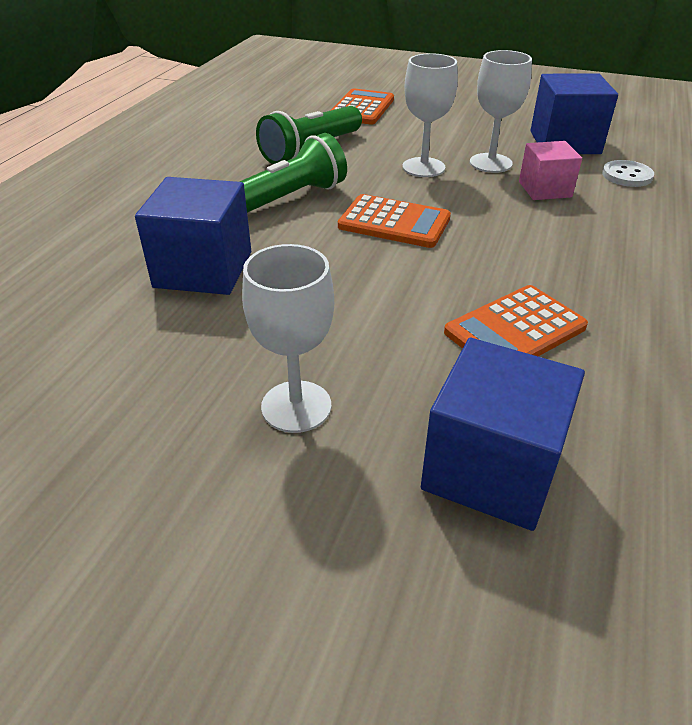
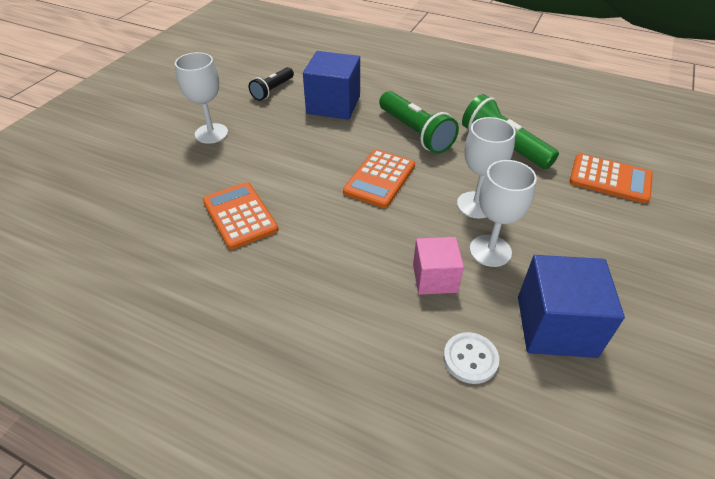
camera: 95 degrees right, 5 degrees up
blue cube [421,338,585,531] -> none
none -> black flashlight [249,67,294,101]

